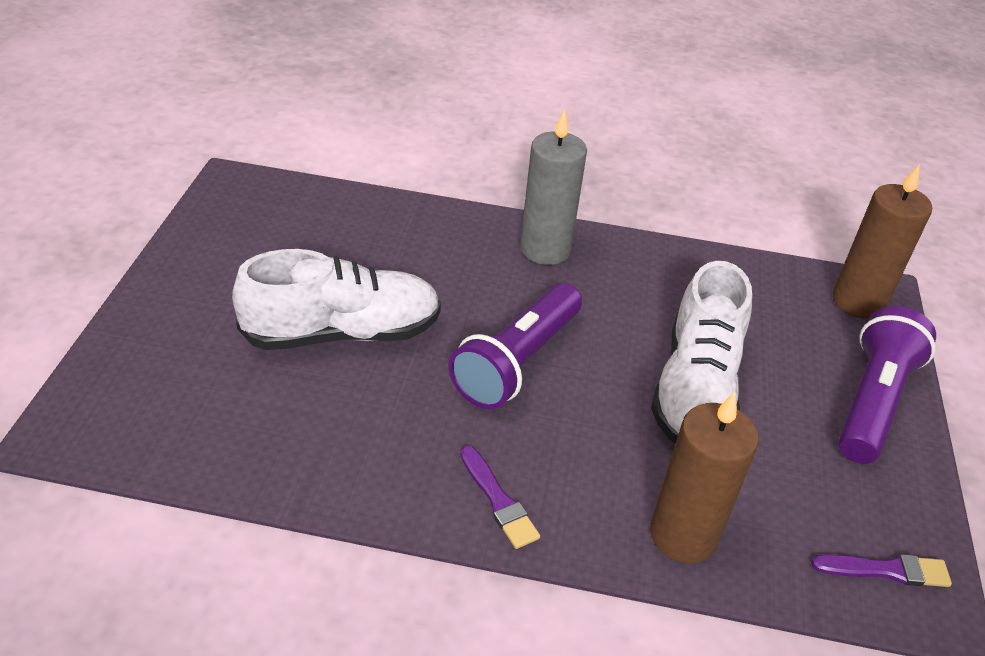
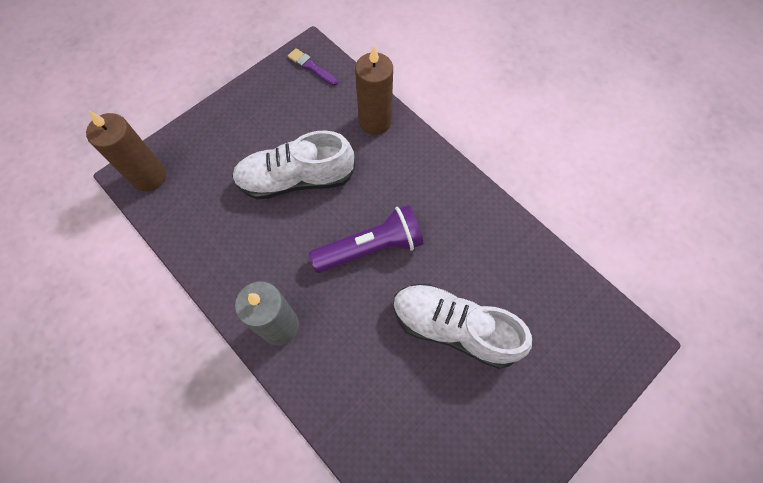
camera: 140 degrees left, 25 degrees up
purple brush [461,446,540,549] -> none
white shoe [651,261,752,444] -> white shoe turned 150 degrees counterclockwise [232,130,355,200]
purple flashlight [838,306,936,464] -> none

